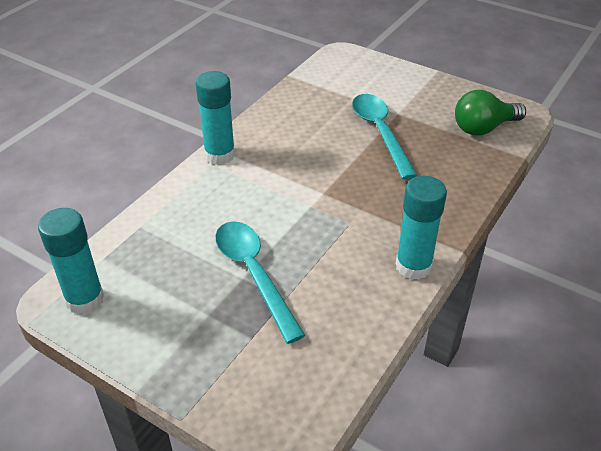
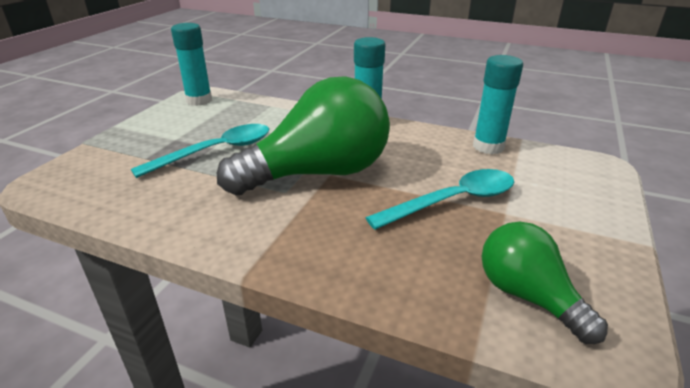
camera: 80 degrees right, 10 degrees down
turquoise glue stick [396,176,447,280] -> turquoise glue stick moved to [473,55,523,154]
none -> green light bulb [217,77,390,195]

